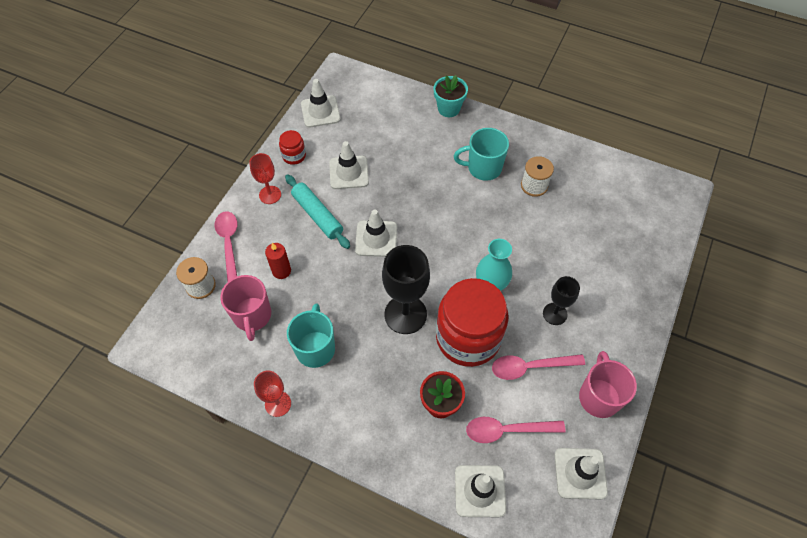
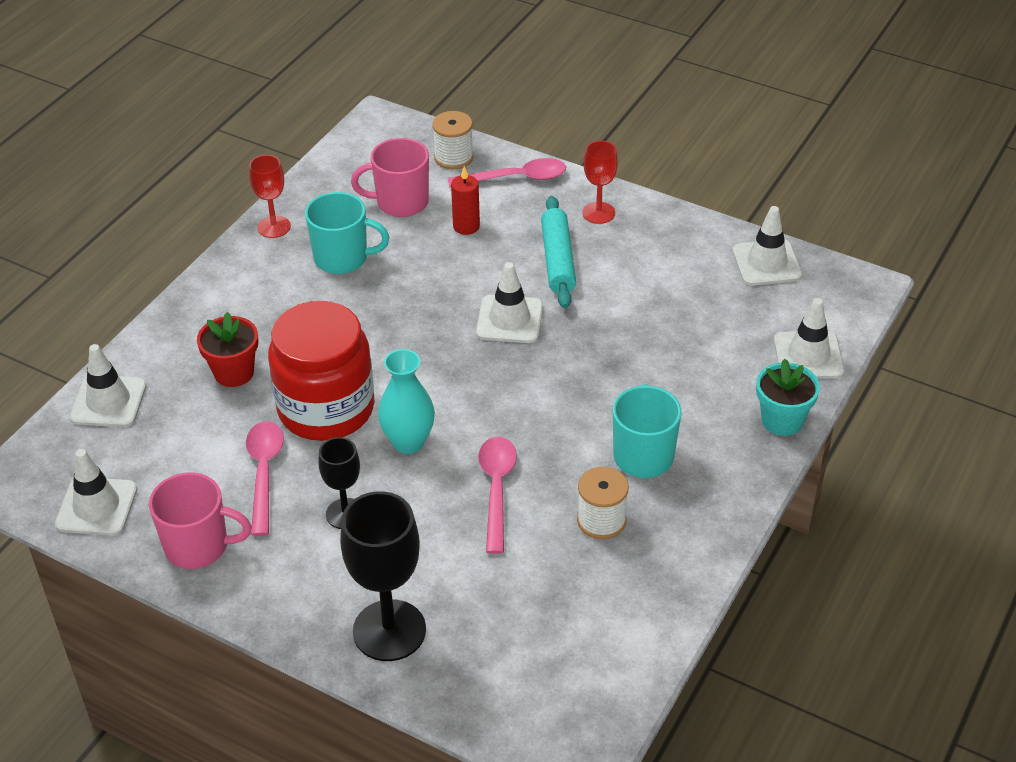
camera: 95 degrees right, 15 degrees down
red jar [279,130,306,165] -> none
turquoise rolling pin [285,175,350,249] -> turquoise rolling pin turned 60 degrees counterclockwise [541,196,576,309]
white traffic cone [329,141,369,189] -> white traffic cone moved to [774,298,845,379]
black goblet [382,245,430,334] -> black goblet moved to [340,491,426,661]
pink spoon [466,417,566,443] -> pink spoon moved to [478,437,517,554]

